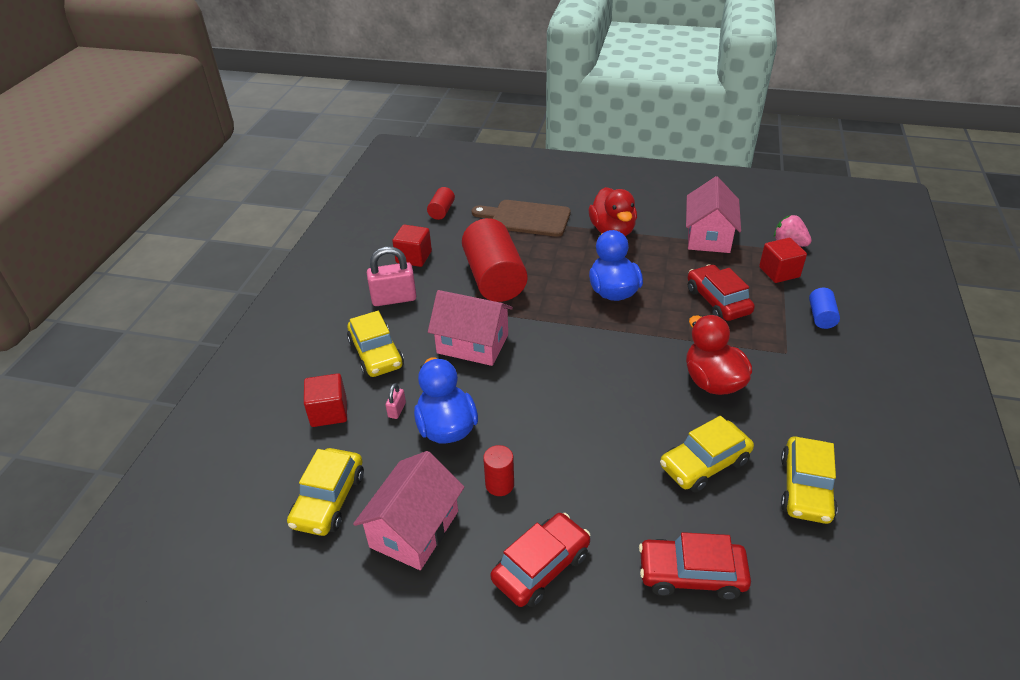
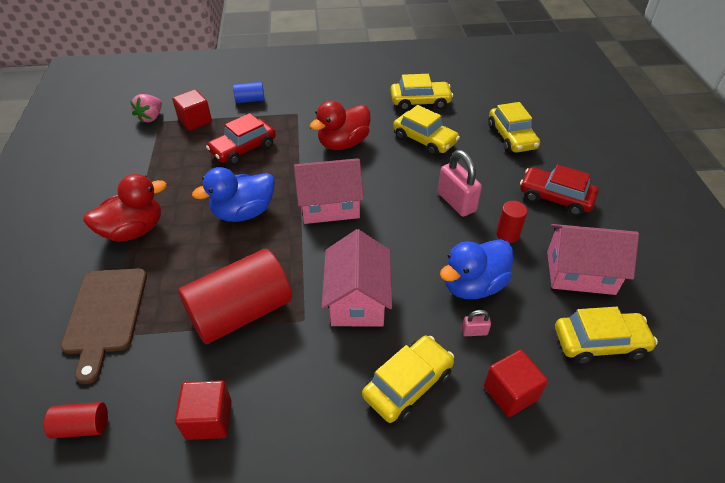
camera: 110 degrees left, 5 degrees up
pink padlock [367,247,417,306] -> pink padlock moved to [438,150,482,217]
red car [639,532,751,600] -> yellow car [488,102,540,153]
pink house [686,176,741,253] -> pink house moved to [294,158,364,224]

